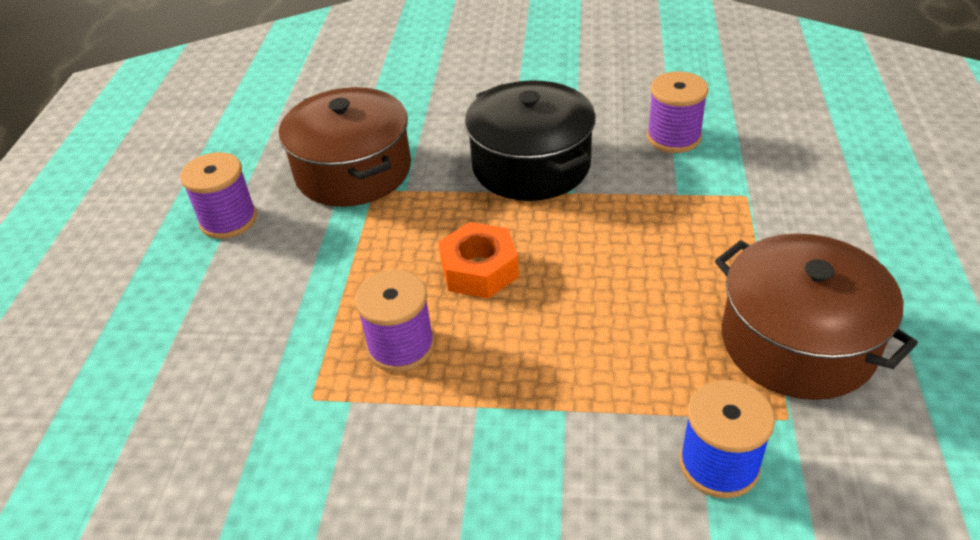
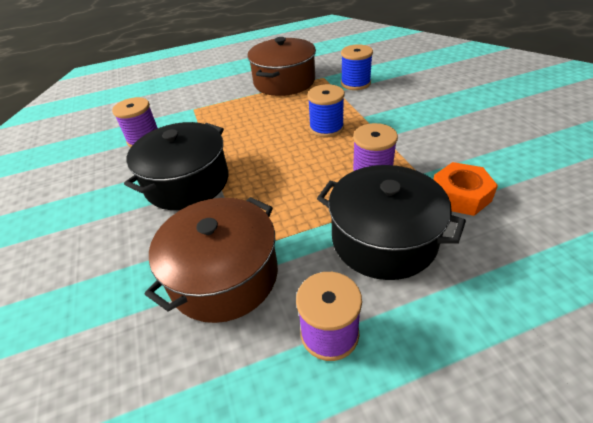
camera: 115 degrees left, 0 degrees up
orange nut [438,222,519,299] -> orange nut moved to [433,162,498,216]
none -> blue spool [307,84,345,137]
none -> black pot [317,165,466,280]

